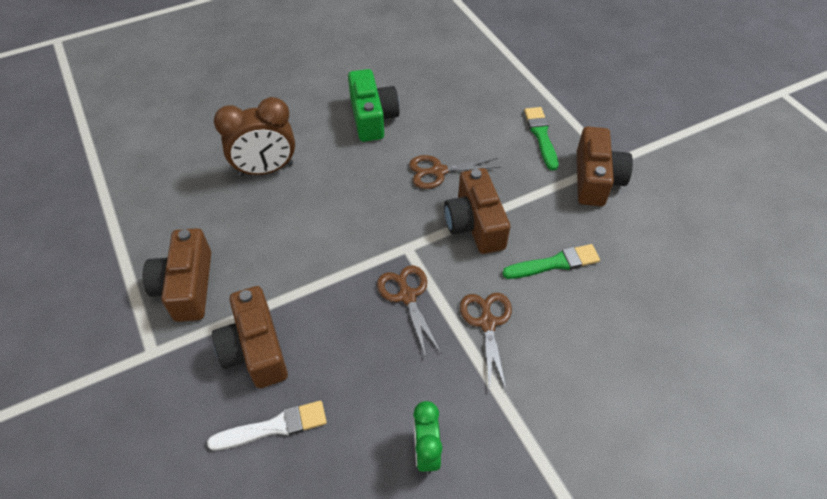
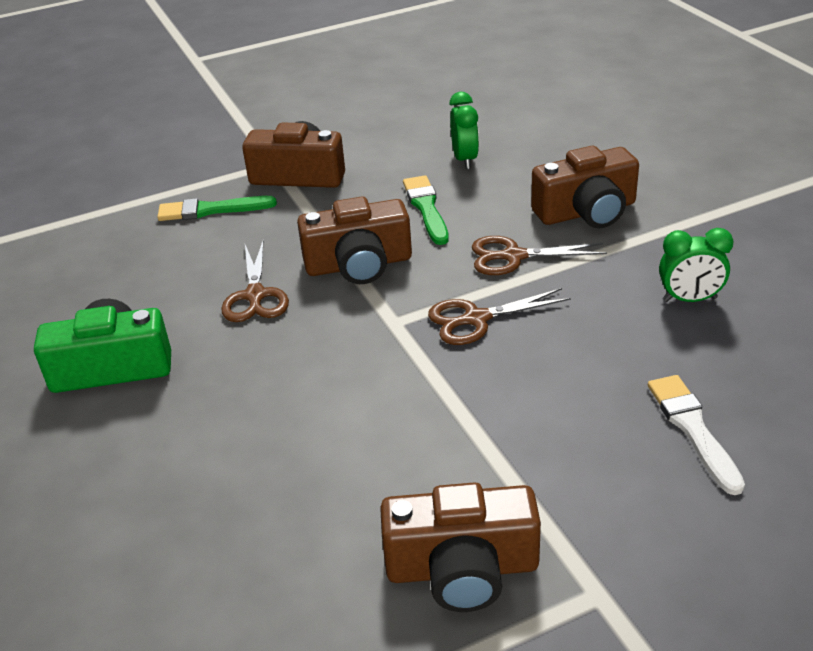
camera: 85 degrees left, 15 degrees down
brown camera [212,286,288,388] -> brown camera moved to [531,146,639,228]
brown clock [214,97,295,176] -> none
none -> green clock [449,92,479,169]

